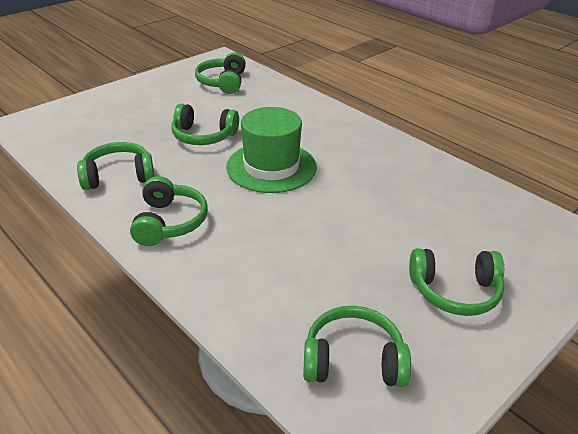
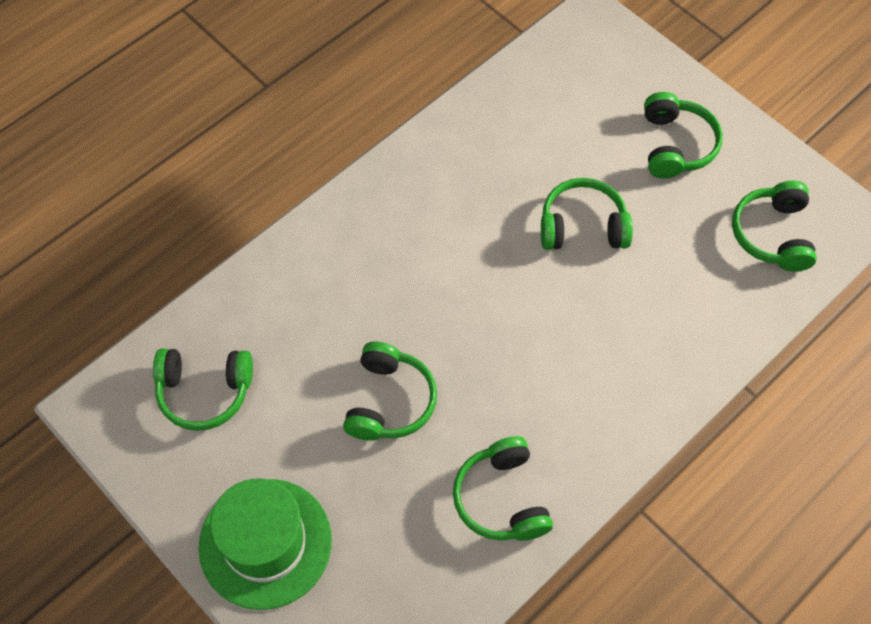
camera: 90 degrees left, 25 degrees up
green headphones [130,176,208,246] -> green headphones moved to [541,178,633,250]
green hat [226,107,317,193] -> green hat moved to [199,479,332,610]

